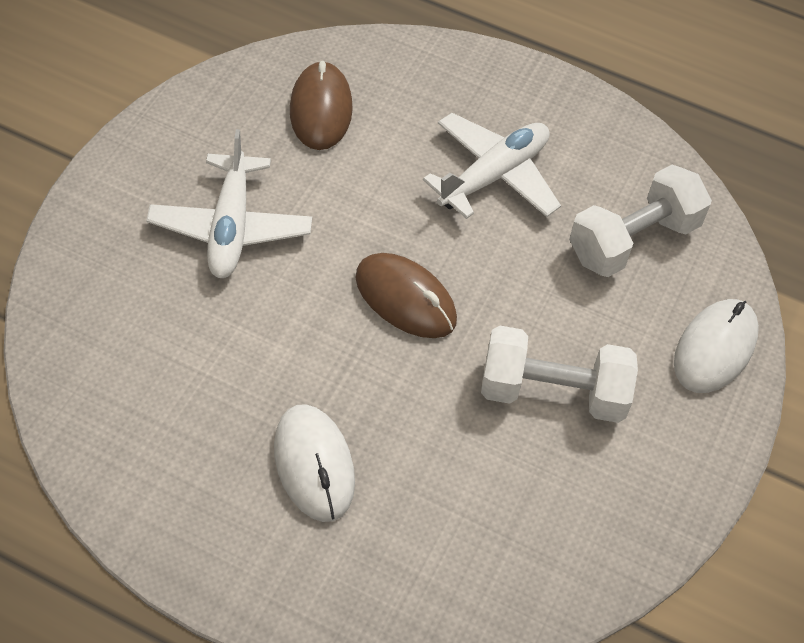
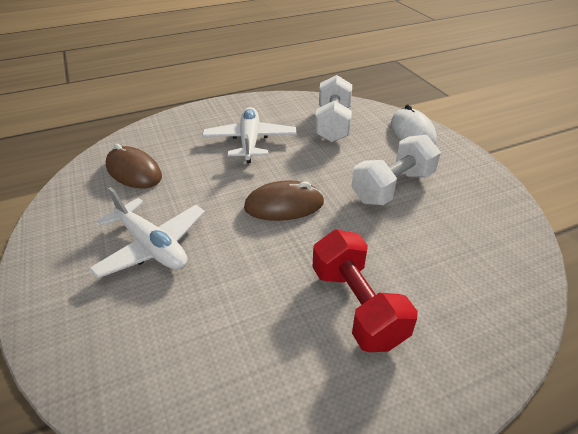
camera: 45 degrees left, 15 degrees down
white mouse [274,404,355,522] -> red dumbbell [313,229,418,352]

